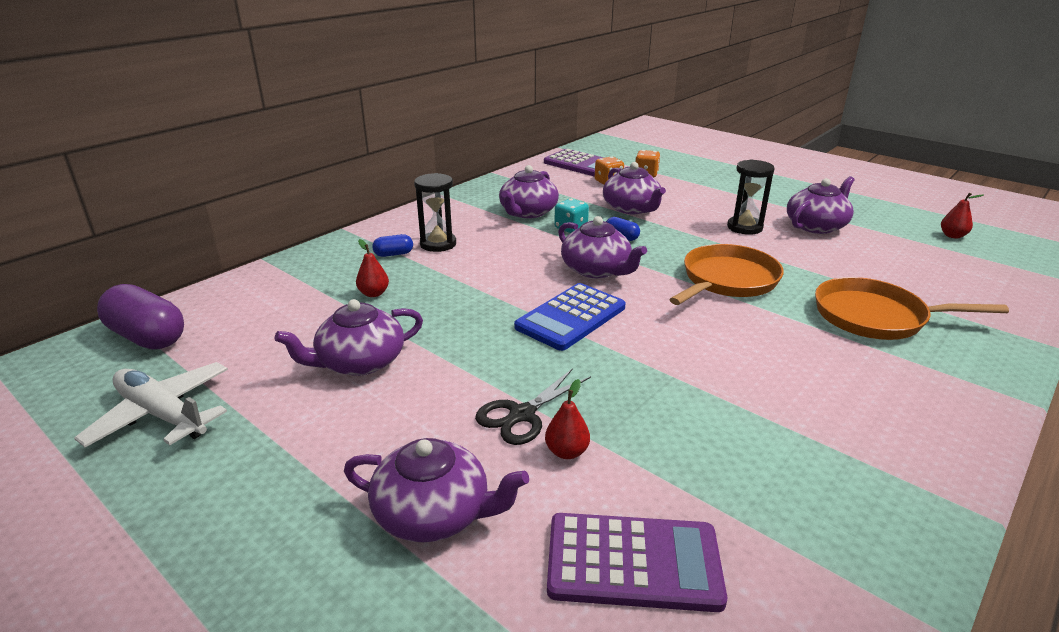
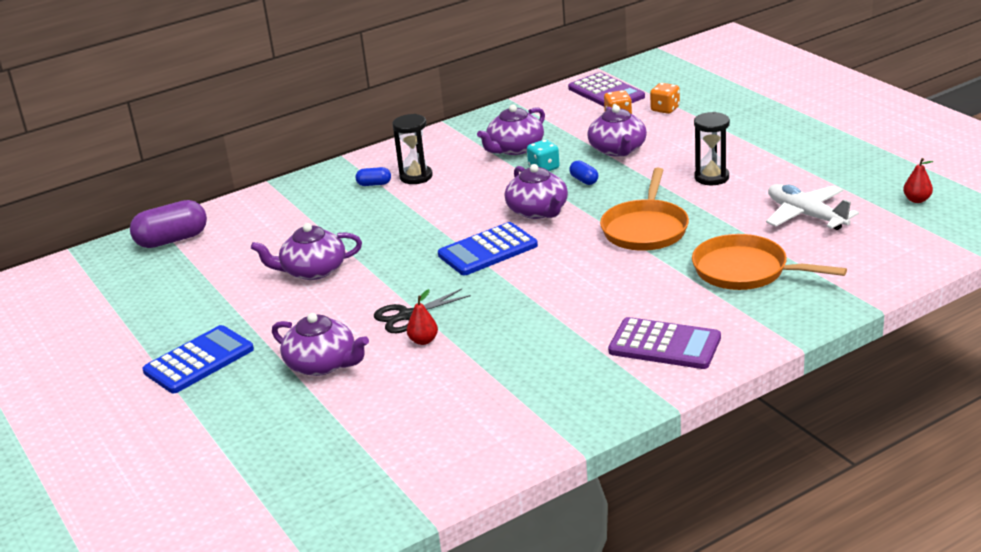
camera: 20 degrees right, 0 degrees up
white plane [74,362,228,447] -> white plane moved to [766,184,859,230]
purple capsule [97,284,184,349] -> purple capsule turned 75 degrees counterclockwise [130,200,207,248]
red pear [356,239,389,297] -> none
purple calculator [547,513,727,612] -> purple calculator moved to [608,317,721,369]
orange pan [669,244,784,305] -> orange pan turned 135 degrees clockwise [600,168,689,251]
purple teapot [787,176,855,234] -> none
none -> blue calculator [142,325,254,393]

